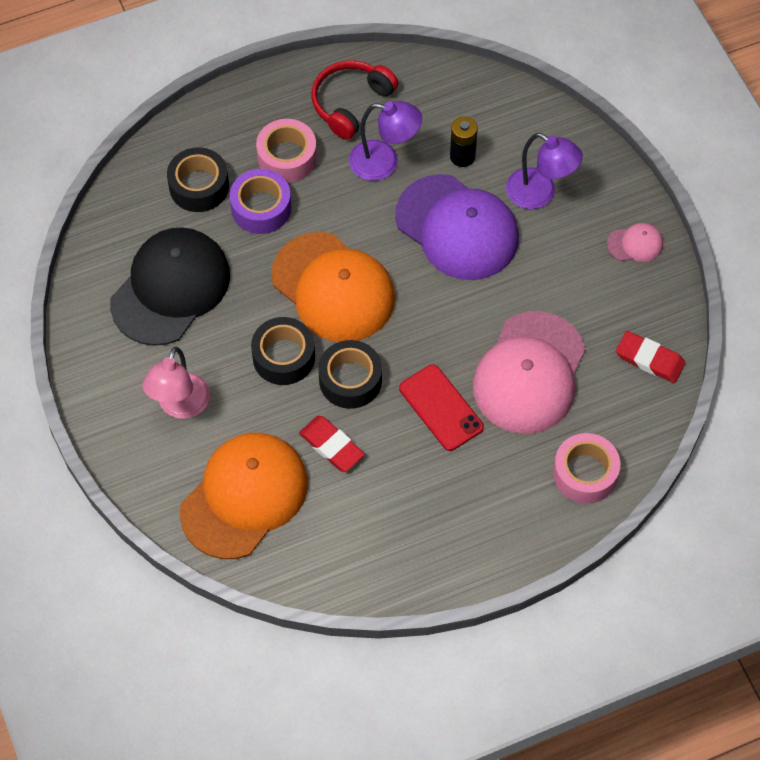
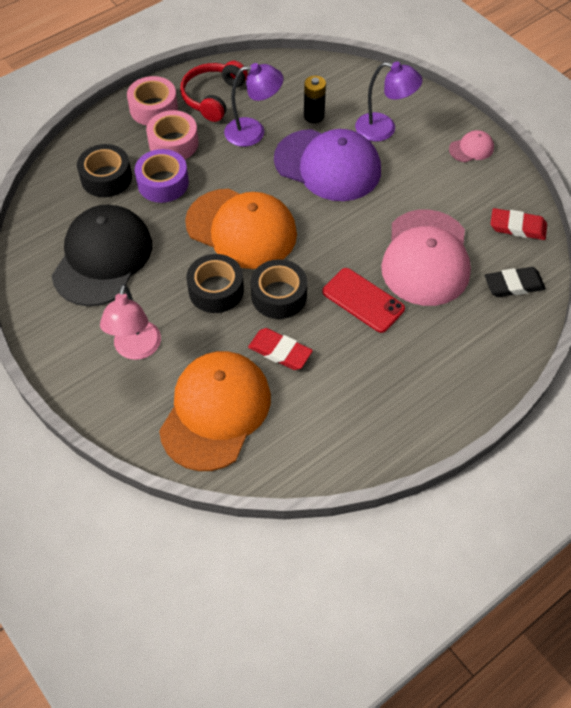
camera: 15 degrees left, 5 degrees down
pink tape [553,433,620,504] -> pink tape moved to [127,76,178,125]
none -> black eraser [485,267,546,297]

